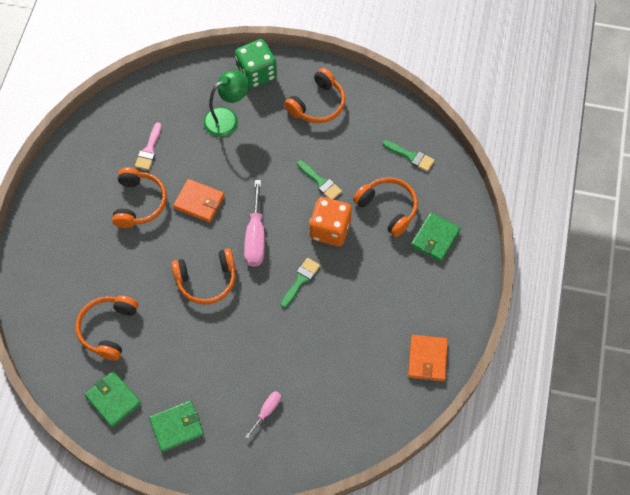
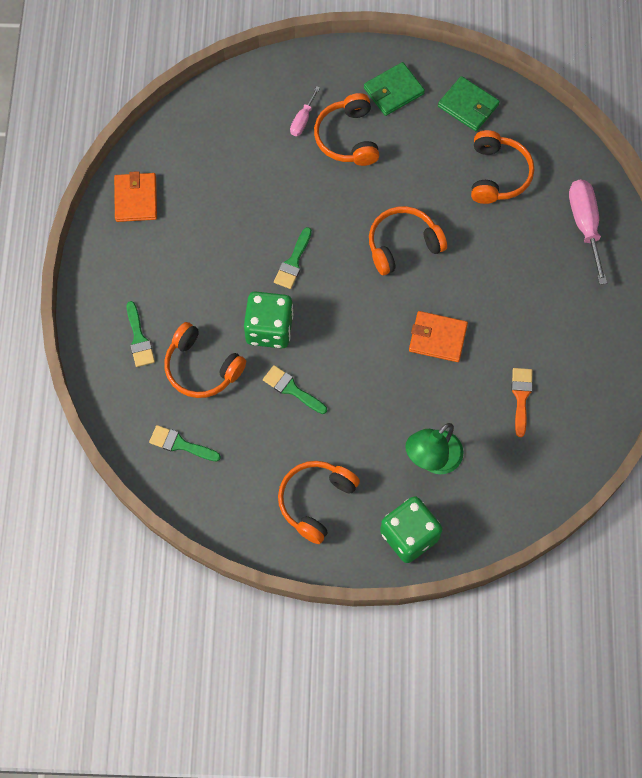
camera: 170 degrees right, 5 degrees up
orange headphones [112,167,167,228] -> orange headphones moved to [314,93,379,166]
pink brush [135,122,162,170] -> orange brush [511,368,533,437]
pink screwdriver [244,180,265,267] -> pink screwdriver moved to [569,179,607,285]
orange dice [309,197,352,247] -> green dice [244,291,293,348]
green wallet [411,212,461,262] -> green brush [127,301,155,367]

